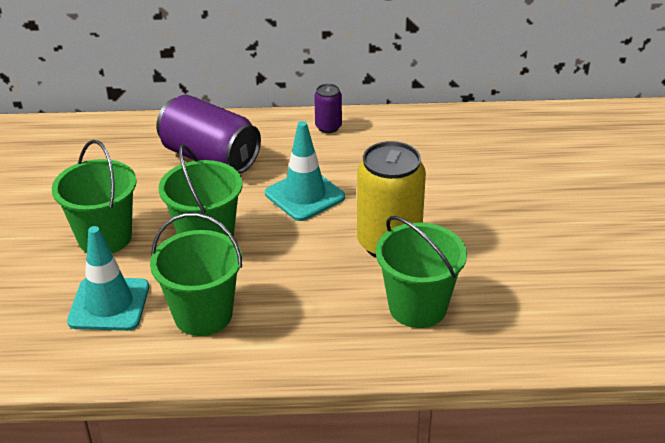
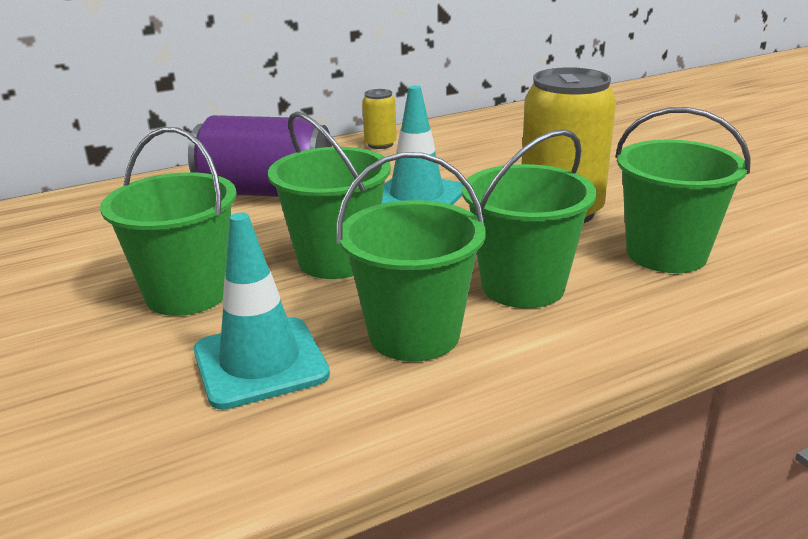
camera: 25 degrees left, 10 degrees down
purple can [314,84,342,133] -> yellow can [362,89,397,149]
none -> green bucket [462,129,596,308]

